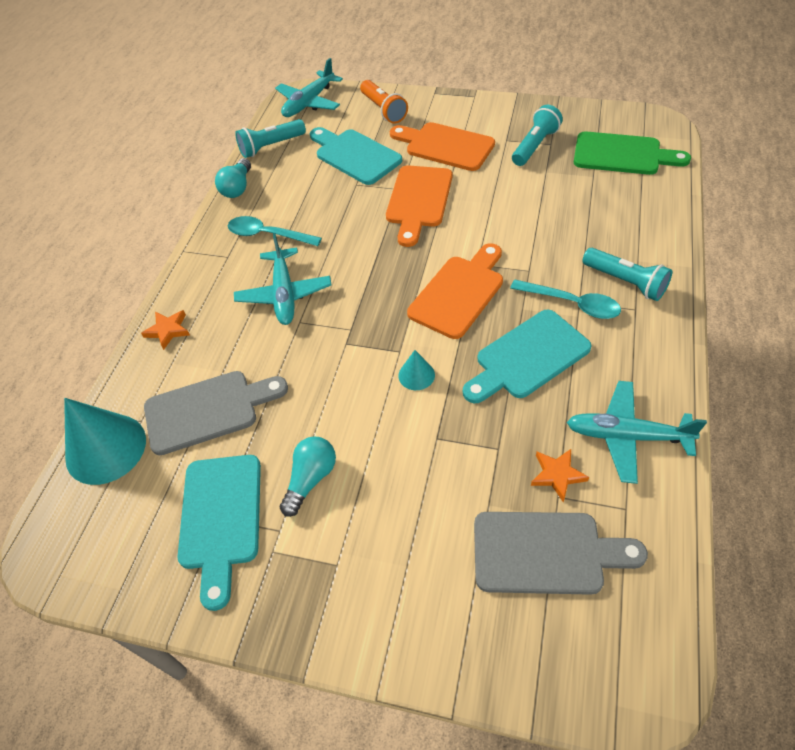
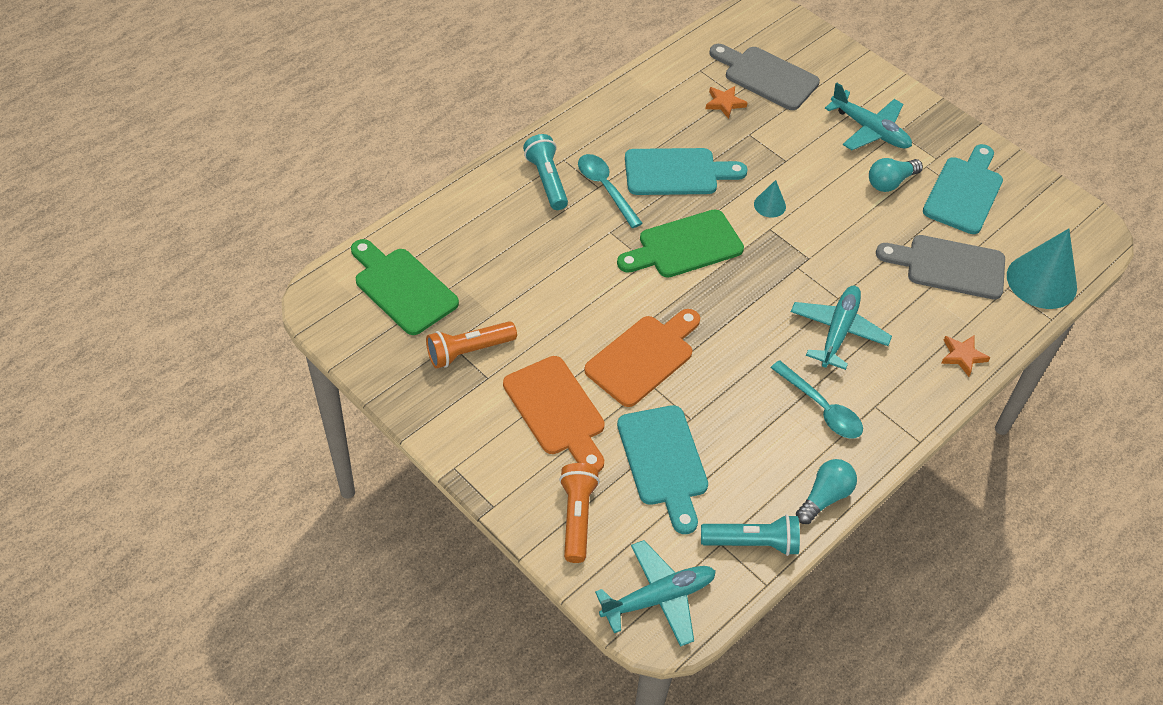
camera: 155 degrees left, 0 degrees up
orange cutting board [407,243,503,339] -> green cutting board [617,209,744,278]
turquoise flashlight [512,105,563,166] -> orange flashlight [426,321,517,369]
turquoise plane [567,381,707,484] -> turquoise plane moved to [825,82,912,150]

